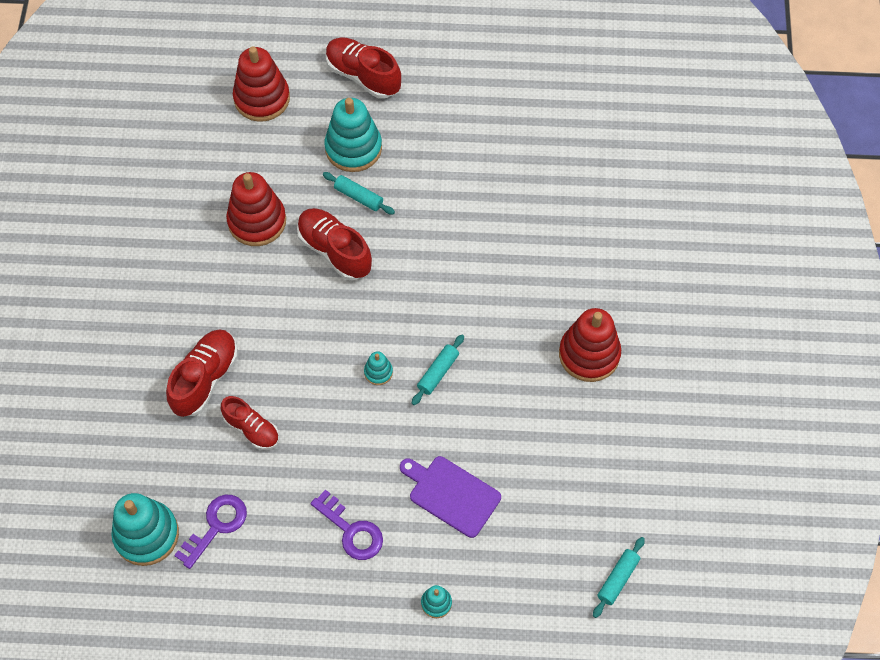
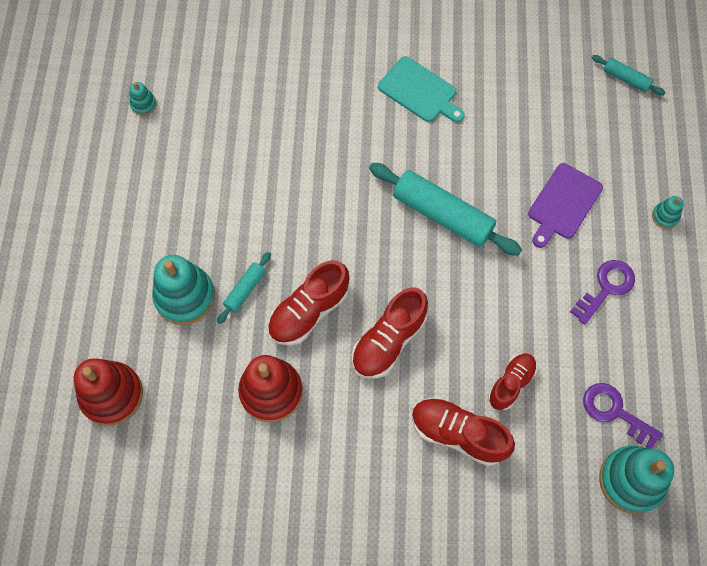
camera: 90 degrees left, 5 degrees up
red shoe [326,37,401,99] -> red shoe moved to [352,288,428,379]
turquoise stacking toy [364,351,393,385] -> turquoise stacking toy moved to [130,82,157,116]
turquoise rolling pin [412,334,464,405] -> turquoise rolling pin [369,163,522,256], size x2.02
red stacking toy [559,308,621,382] -> turquoise cutting board [378,56,465,122]

